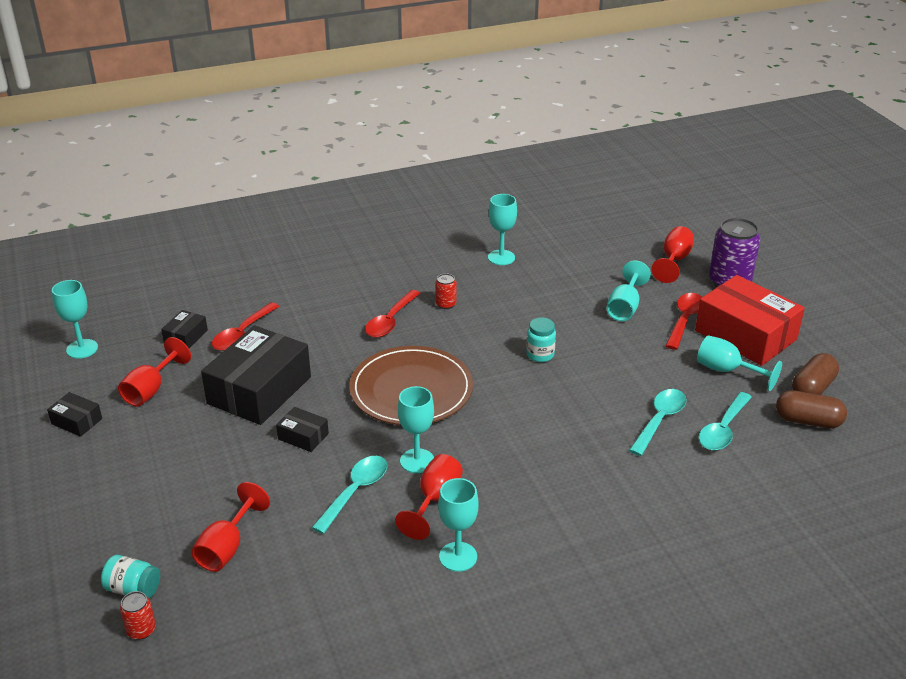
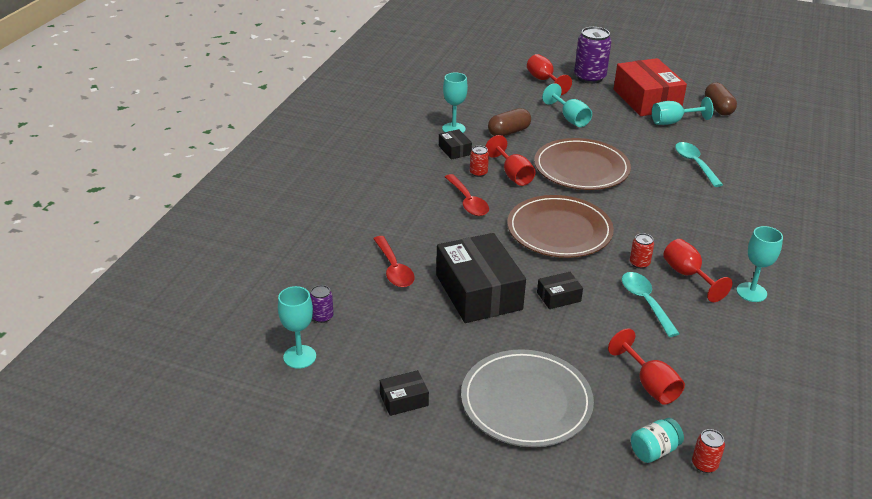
camera: 50 degrees left, 0 degrees up
red goblet [118,337,191,407] -> red goblet moved to [485,135,535,186]
black box [161,310,208,348] -> black box moved to [439,129,472,160]
turquoise goblet [398,386,434,473] -> red can [630,233,654,269]
turquoise jar [526,317,556,362] -> brown plate [534,138,631,190]
red spoon [665,293,702,350] -> none
red box [695,275,805,366] -> red box turned 75 degrees clockwise [614,58,687,116]
turquoise spoon [699,392,752,450] -> none
brown capsule [776,390,847,428] -> brown capsule moved to [488,108,531,136]
none -> purple can [310,285,334,323]
none -> grey plate [461,349,594,447]

